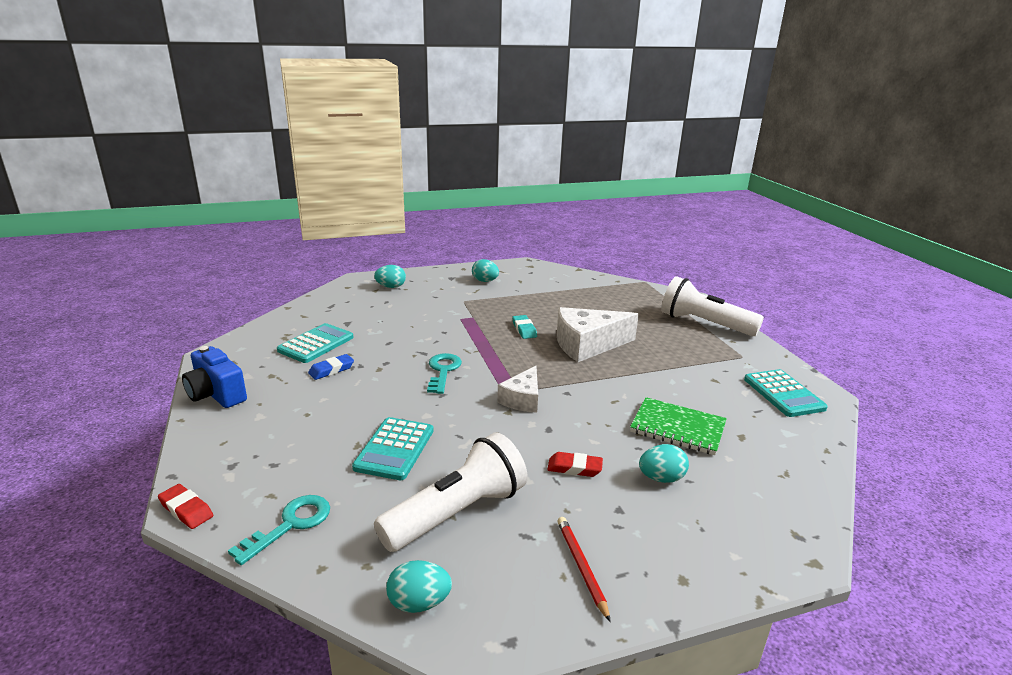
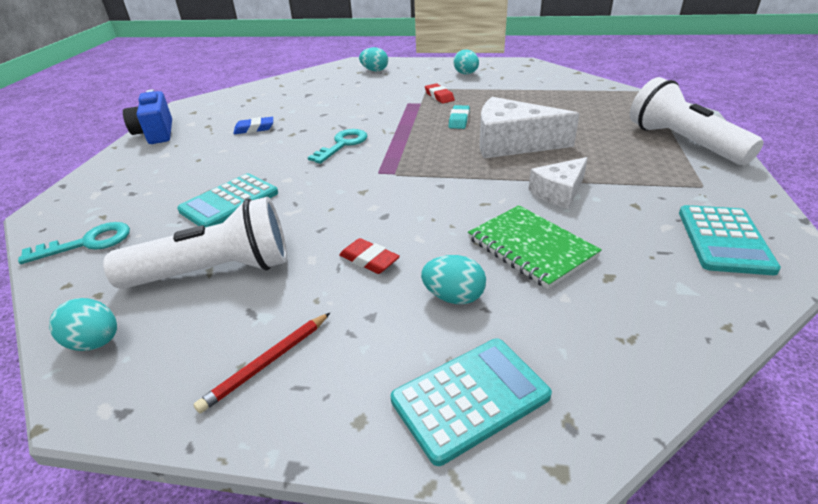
camera: 30 degrees right, 10 degrees up
red eraser [158,484,213,529] -> red eraser moved to [425,83,455,104]
turquoise calculator [277,323,354,363] -> turquoise calculator moved to [391,339,552,466]
white cheese [497,366,538,413] -> white cheese moved to [528,157,588,209]
red pencil [557,517,611,622] -> red pencil turned 150 degrees counterclockwise [193,313,330,413]

